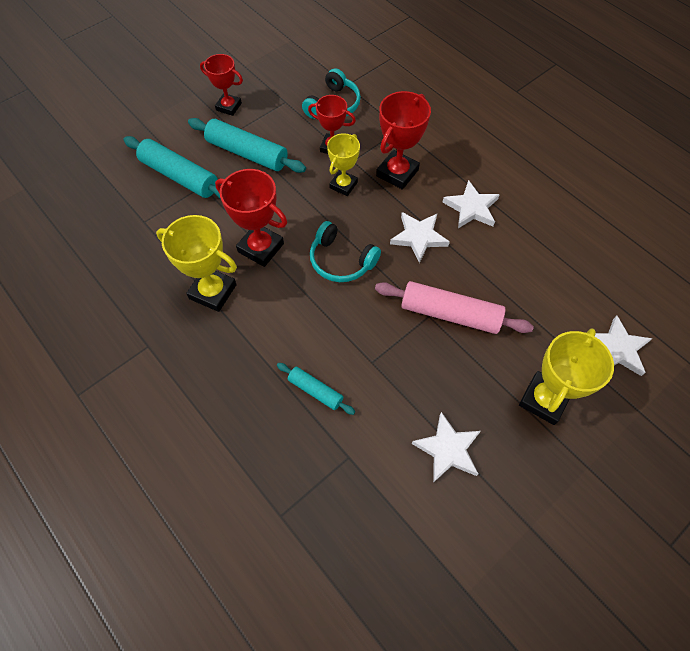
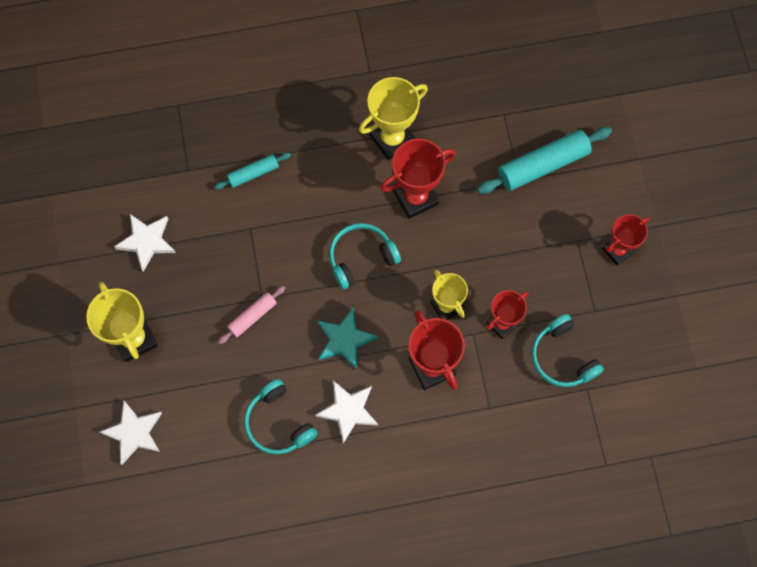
camera: 120 degrees right, 10 degrees up
turquoise rolling pin [188,118,306,173] -> none
pink rolling pin [375,281,534,334] -> pink rolling pin [218,286,285,344], size x0.55
white star [390,212,450,263] -> turquoise star [318,308,378,369]
none -> turquoise headphones [244,379,318,454]

